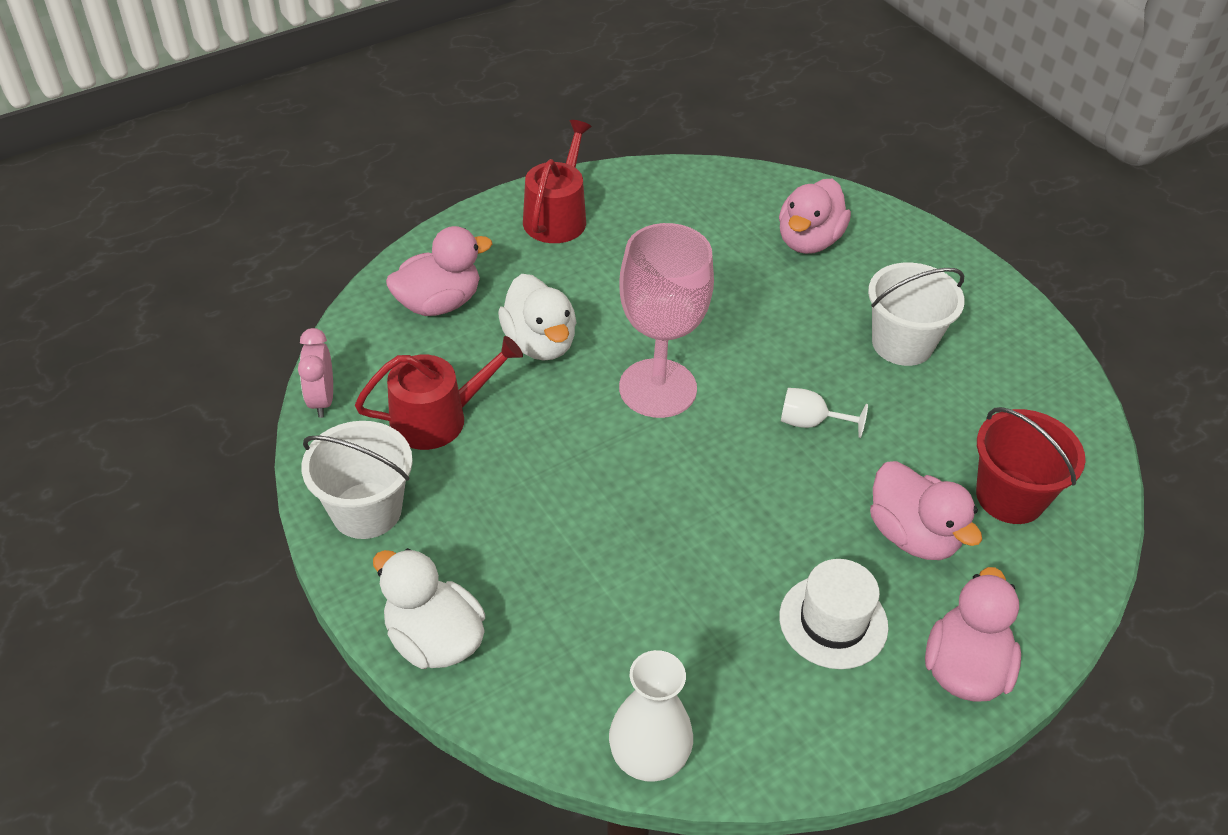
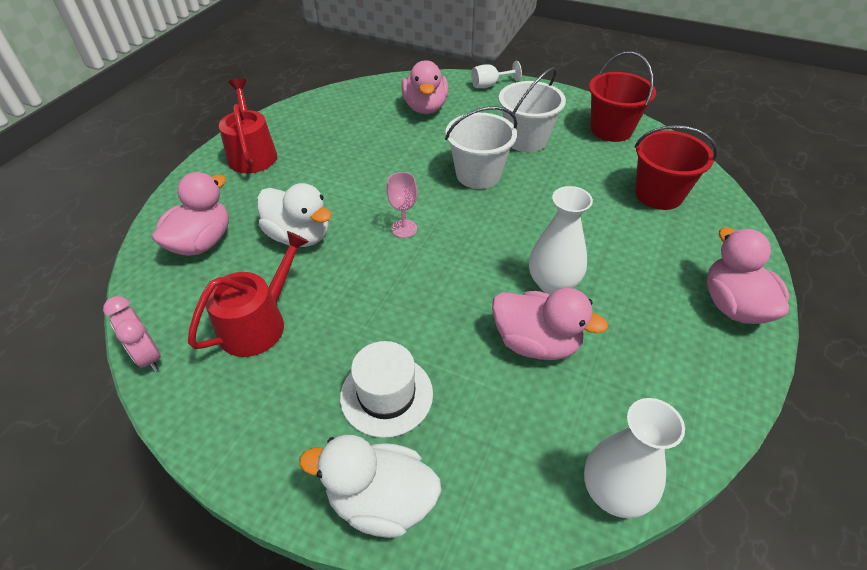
camera: 30 degrees left, 0 degrees up
white bucket [301,421,413,539] -> white bucket moved to [445,106,517,189]
pink goblet [619,223,714,418] -> pink goblet [387,172,417,238], size x0.43
white hat [779,559,888,669] -> white hat moved to [340,341,433,438]
white goblet [781,388,868,438] -> white goblet moved to [471,61,522,88]
pink duck [870,461,982,560] -> pink duck moved to [492,288,608,360]
none -> white vase [529,186,593,294]
none -> red bucket [589,51,656,142]

